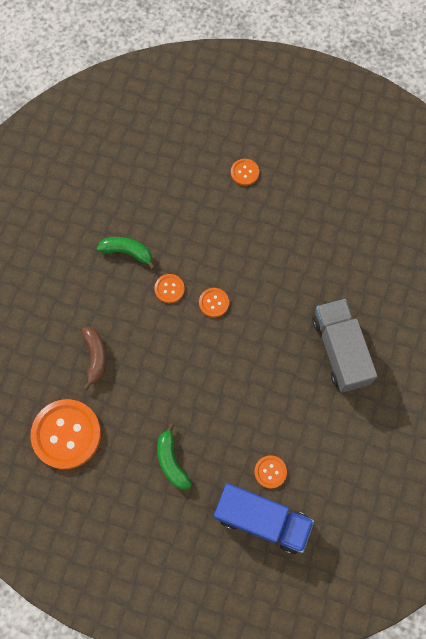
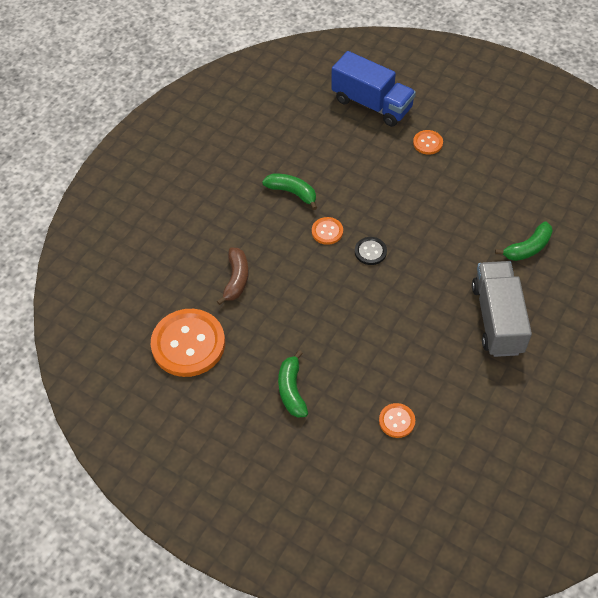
camera: 15 degrees right, 15 degrees down
orange button [199,288,229,317] -> black button [355,237,387,265]
blue truck [214,483,314,554] -> blue truck moved to [331,51,416,127]
none -> green banana [495,221,553,261]

